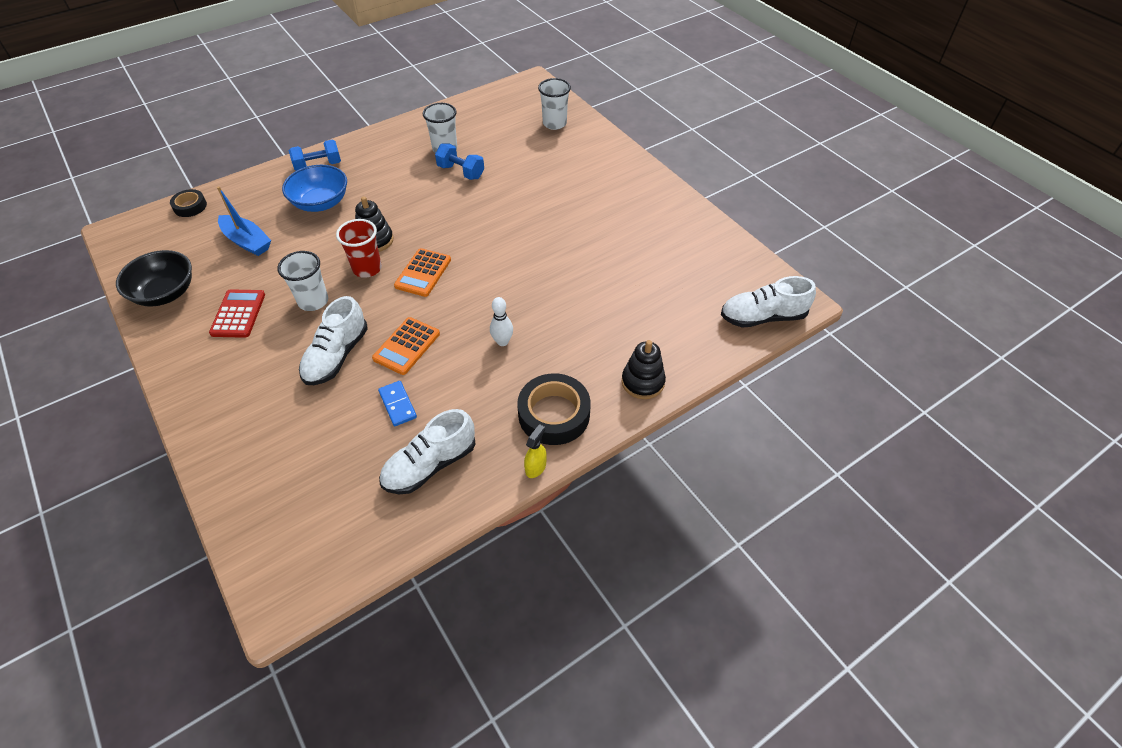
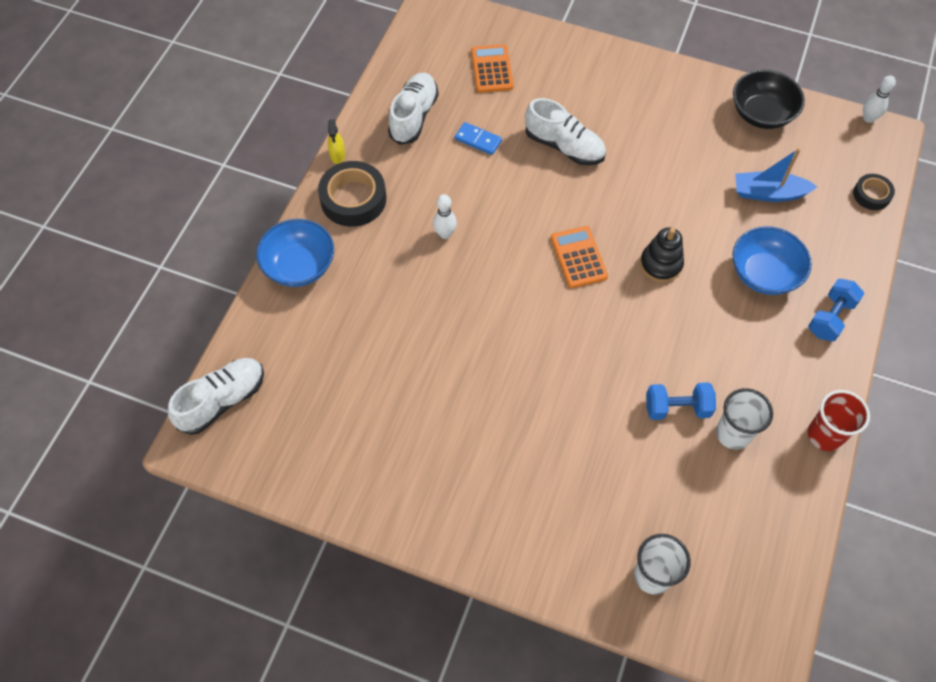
camera: 145 degrees right, 10 degrees up
red calculator [209,289,265,338] -> none
white cup [277,251,328,311] -> none
white shoe [299,296,368,385] -> white shoe turned 135 degrees clockwise [525,98,606,165]
red cup [336,219,382,278] -> red cup moved to [808,390,870,451]
orange calculator [372,317,440,375] -> orange calculator moved to [471,44,514,93]
black stacking toy [621,340,666,399] -> blue bowl [256,219,334,287]
none -> white bowling pin [863,75,896,123]

